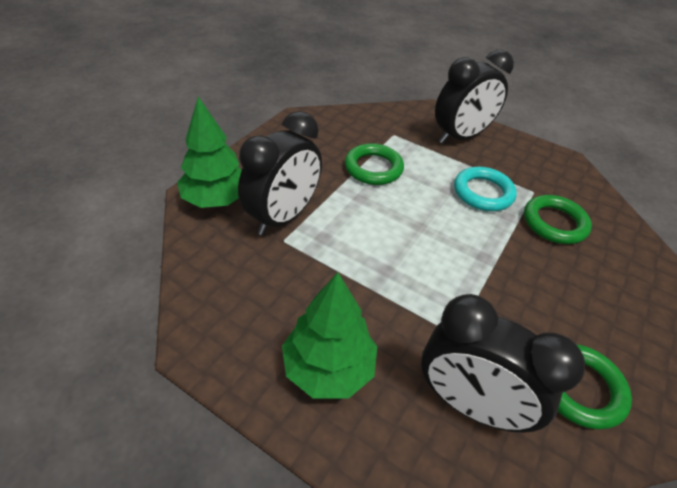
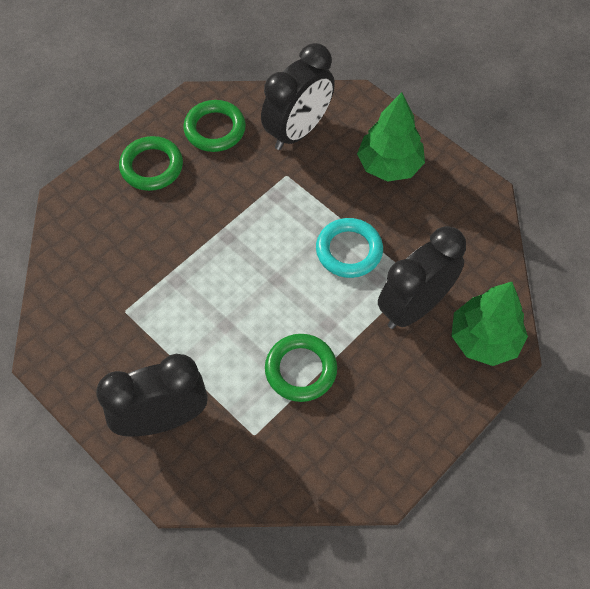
camera: 165 degrees left, 15 degrees up
black clock [421,294,585,433] -> black clock turned 90 degrees clockwise [261,43,335,150]
turquoise ring [454,167,517,211] -> turquoise ring moved to [316,218,383,278]
green ring [524,195,592,244] -> green ring moved to [119,136,183,191]

